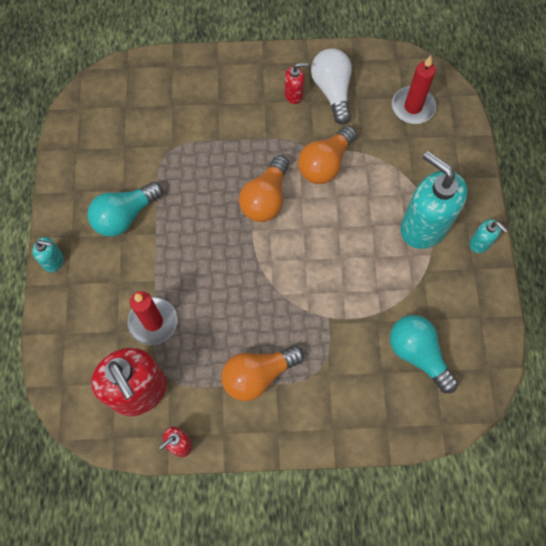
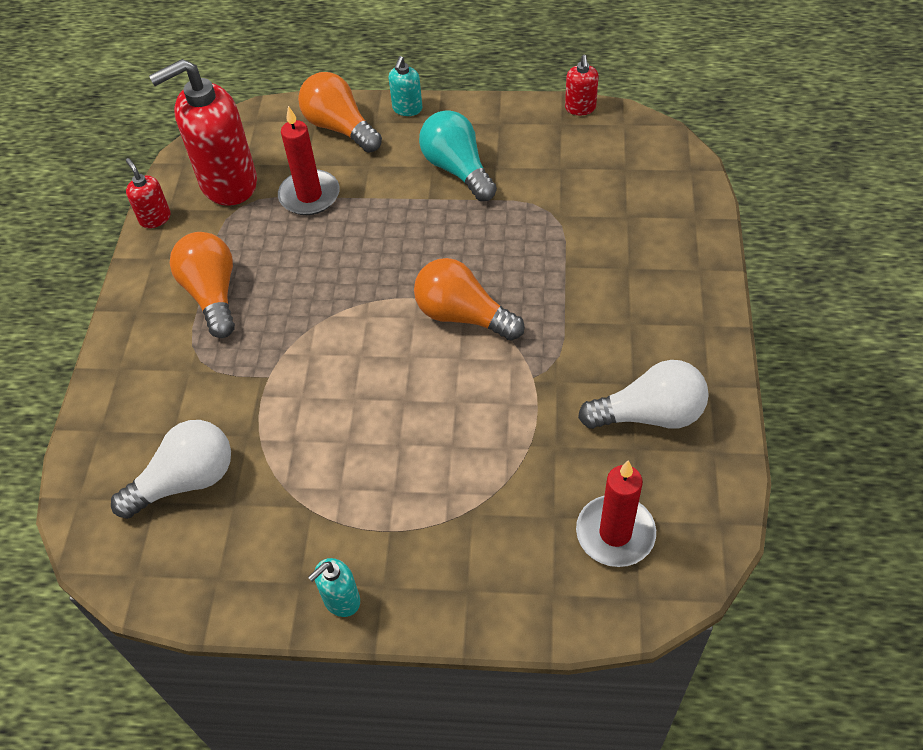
camera: 100 degrees right, 15 degrees down
red soap dispenser [285,63,308,104] -> red soap dispenser moved to [565,55,599,115]
orange light bulb [298,125,357,184] -> orange light bulb moved to [298,72,382,153]
turquoise light bulb [390,315,458,393] -> white light bulb [111,420,231,519]
turquoise soap dispenser [400,151,468,249] -> none

